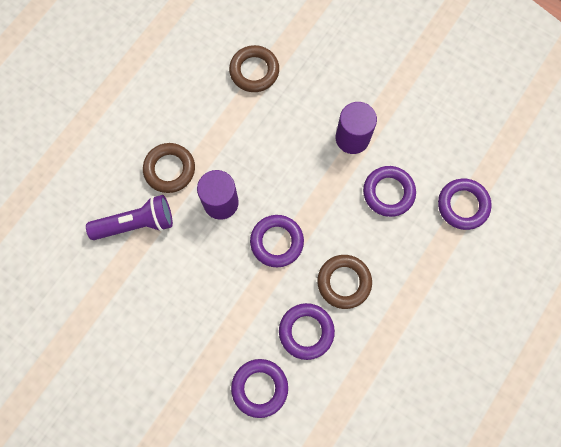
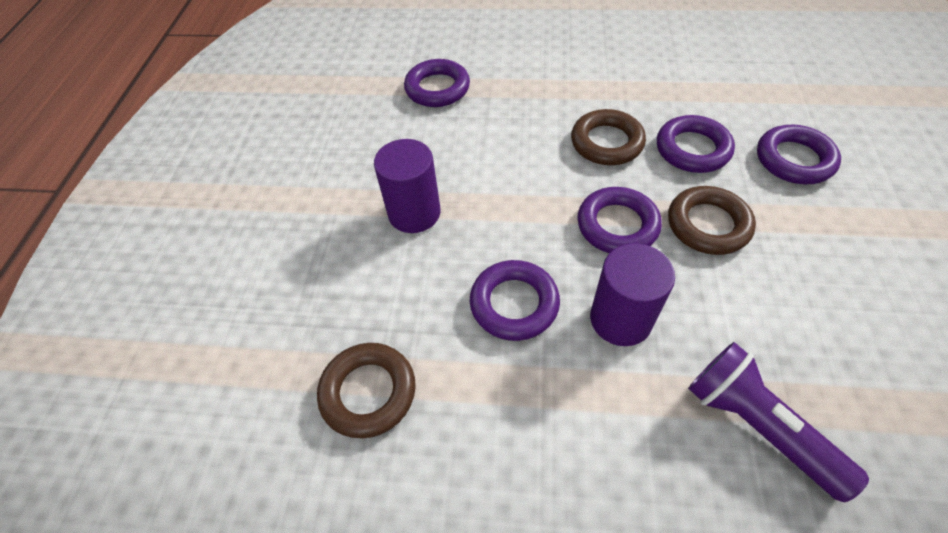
camera: 115 degrees left, 20 degrees down
brown ring [143,143,195,193] -> brown ring moved to [668,186,756,255]
purple ring [363,166,416,217] -> purple ring moved to [470,260,560,341]

